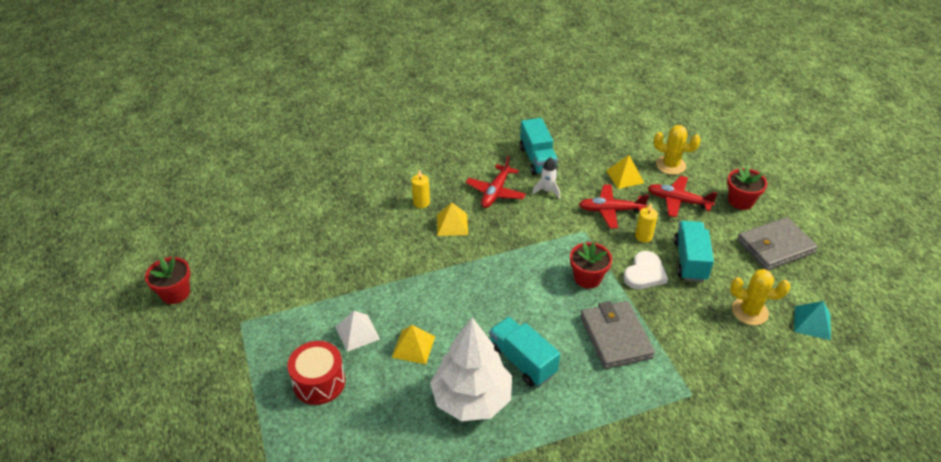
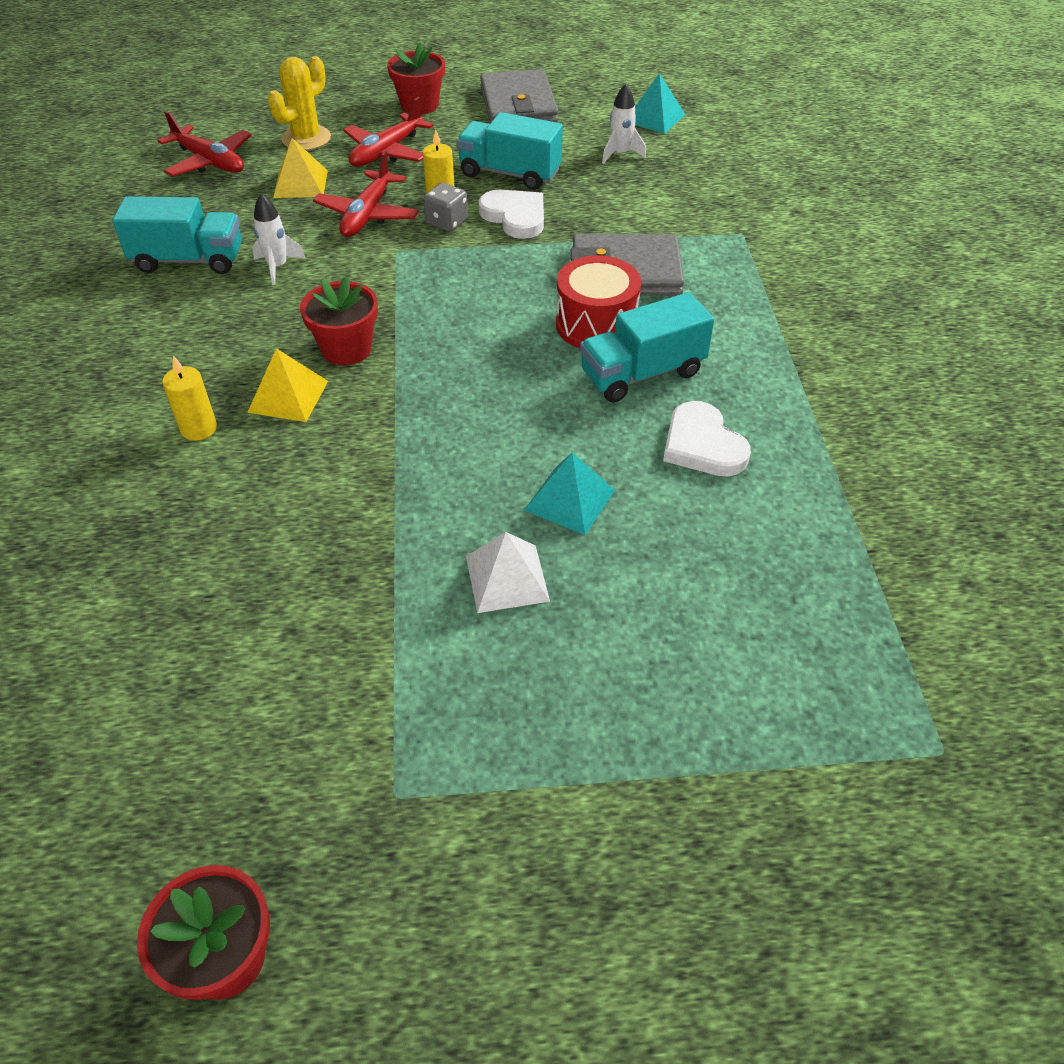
camera: 75 degrees left, 5 degrees up
red drum [287,341,345,405] -> red drum moved to [556,255,641,348]
yellow pyramid [391,325,435,364] -> turquoise pyramid [524,453,615,535]
white tree [430,317,512,421] -> white heart [663,401,751,477]
red plane [466,156,526,208] -> red plane moved to [158,111,252,177]
red flower pot [570,242,612,288] -> red flower pot moved to [300,276,378,365]
yellow cactus [730,269,790,325] -> white rocket [602,84,646,164]
none -> grey dice [423,183,468,232]

